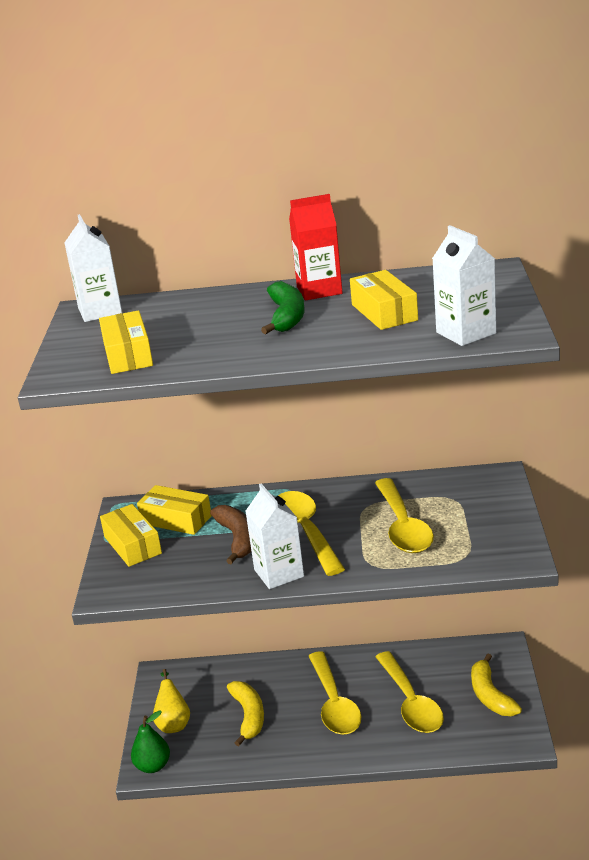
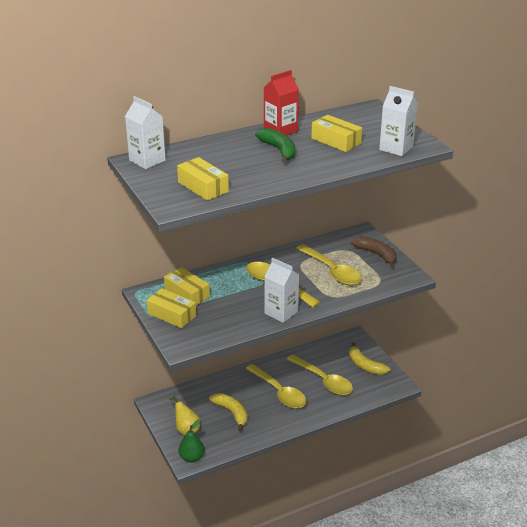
camera: 30 degrees left, 5 degrees up
yellow box [137,485,212,535] -> yellow box turned 45 degrees clockwise [164,267,210,305]
brown banana [210,505,252,564] -> brown banana moved to [351,236,396,268]

